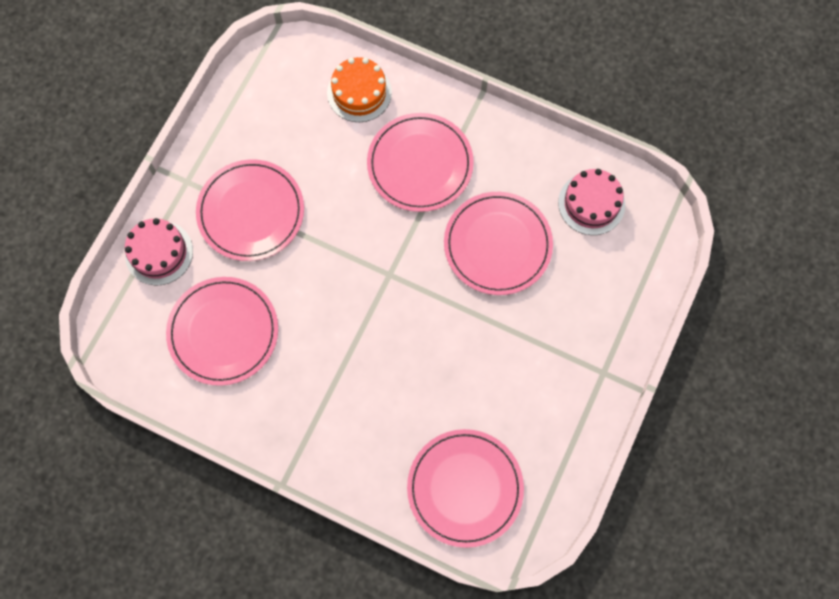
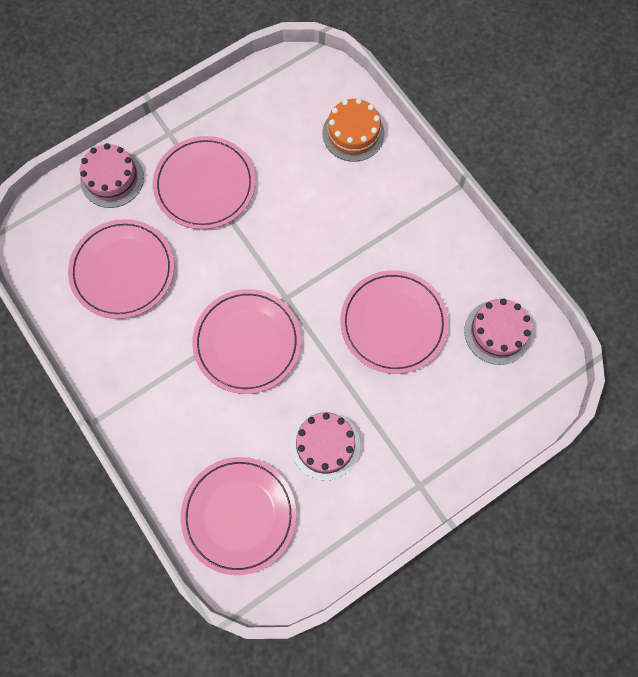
camera: 30 degrees right, 0 degrees up
pink plate [367,113,474,212] -> pink plate moved to [192,289,301,394]
none -> pink cake [291,411,360,480]

